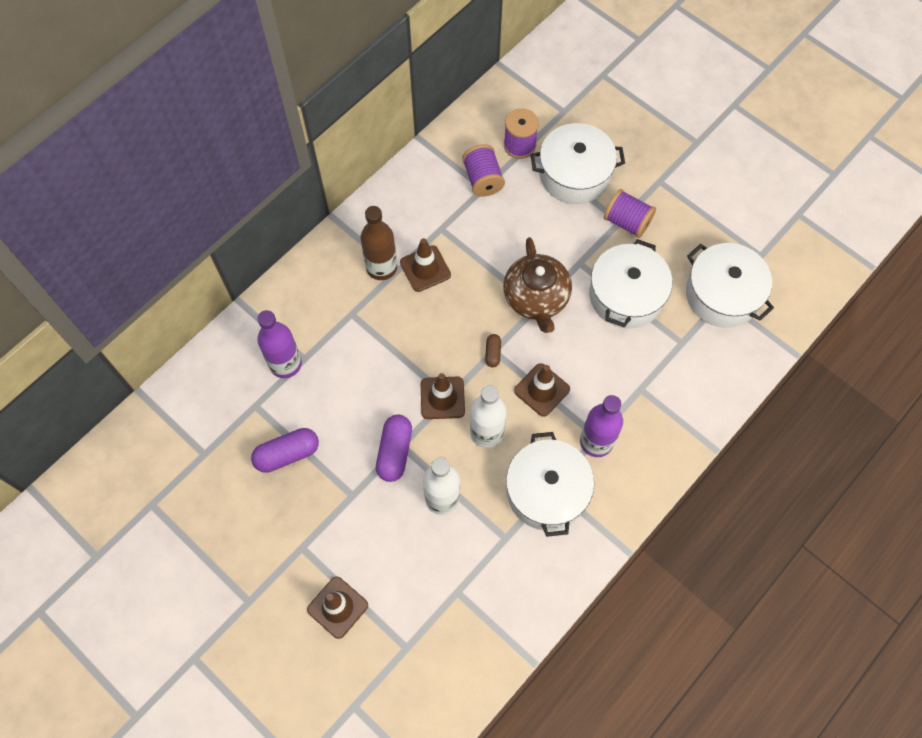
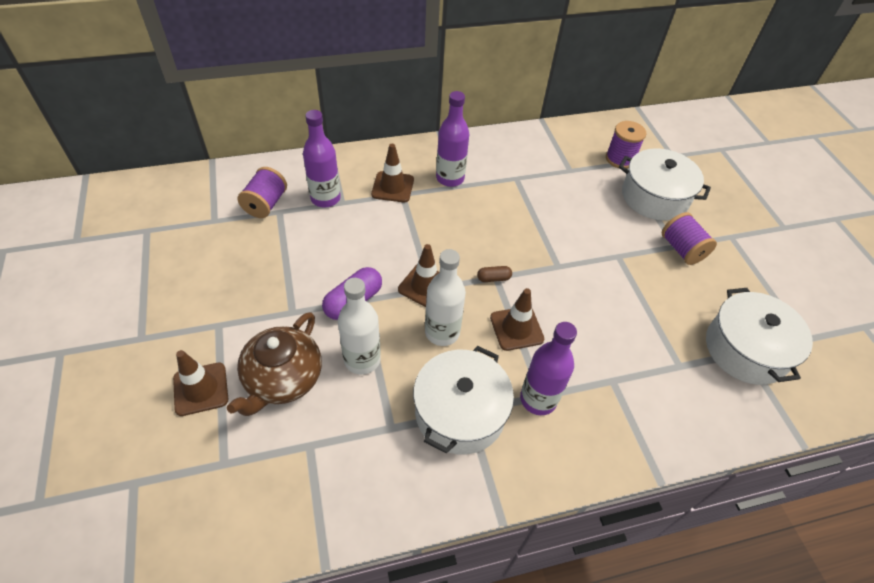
camera: 30 degrees right, 15 degrees down
purple capsule [251,428,319,473] -> none
brown bottle [360,206,397,280] -> purple bottle [436,91,469,187]
brown traffic cone [400,238,451,292] -> brown traffic cone moved to [371,144,414,202]
purple spool [462,144,505,197] -> purple spool moved to [238,167,287,218]
brown capsule [485,334,501,367] -> brown capsule turned 45 degrees clockwise [477,266,512,282]
brown teapot [503,237,572,333] -> brown teapot moved to [227,312,322,416]
white pot [589,239,672,329] -> none

